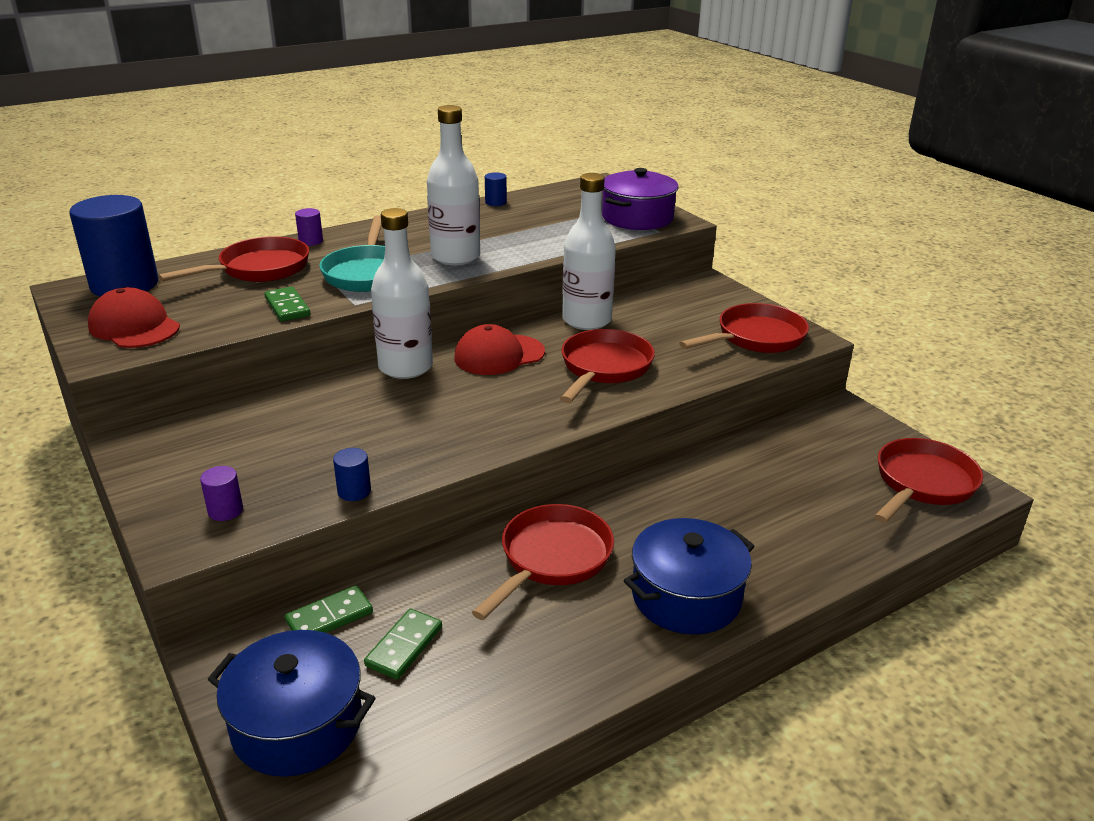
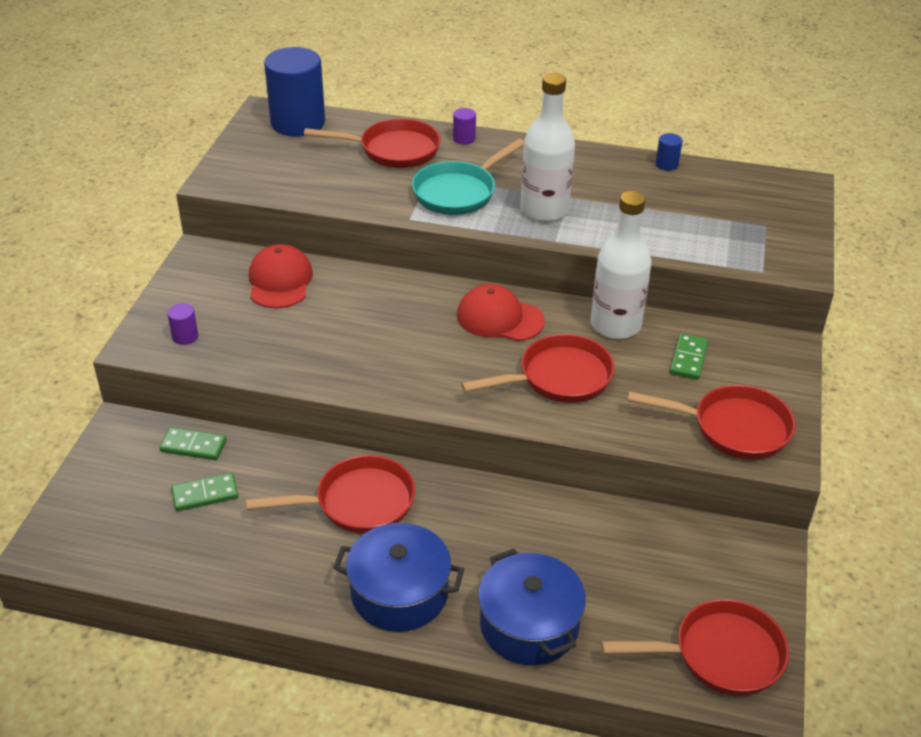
camera: 45 degrees right, 10 degrees up
red cap [88,287,180,348] -> red cap moved to [249,244,313,308]
blue pot [207,630,375,777] -> blue pot moved to [478,549,586,665]
green domino [264,286,311,322] -> green domino moved to [670,333,708,380]
blue cylinder [333,448,371,501] -> none
white bottle [371,208,433,379] -> none
purple pot [602,168,679,230] -> none

